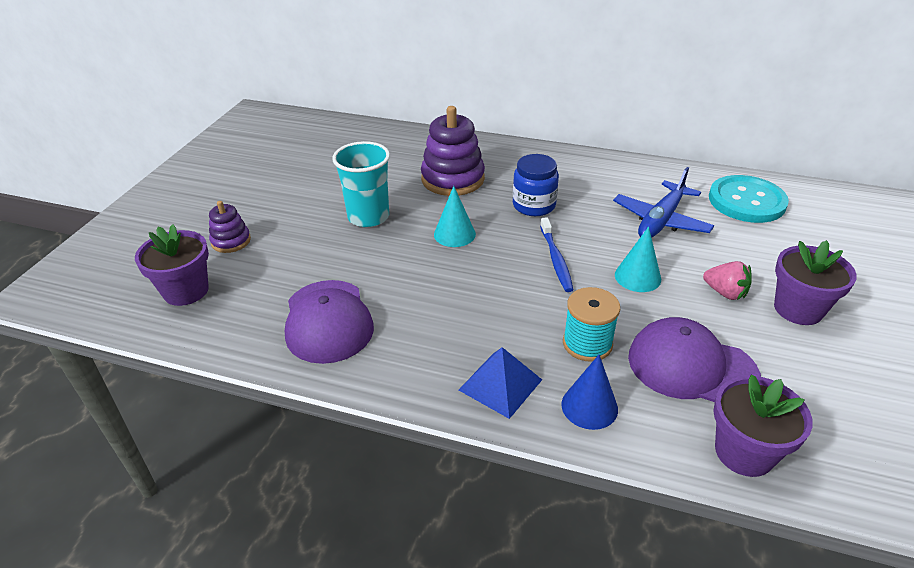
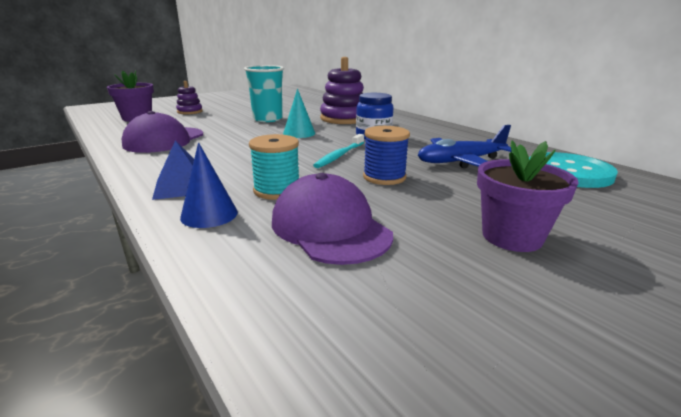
camera: 35 degrees right, 15 degrees down
blue toothbrush [540,217,574,292] -> turquoise toothbrush [313,134,364,168]
turquoise cone [615,227,661,292] -> blue spool [363,126,410,185]
pink strawberry [703,261,752,300] -> none
purple flower pot [714,374,813,477] -> none

